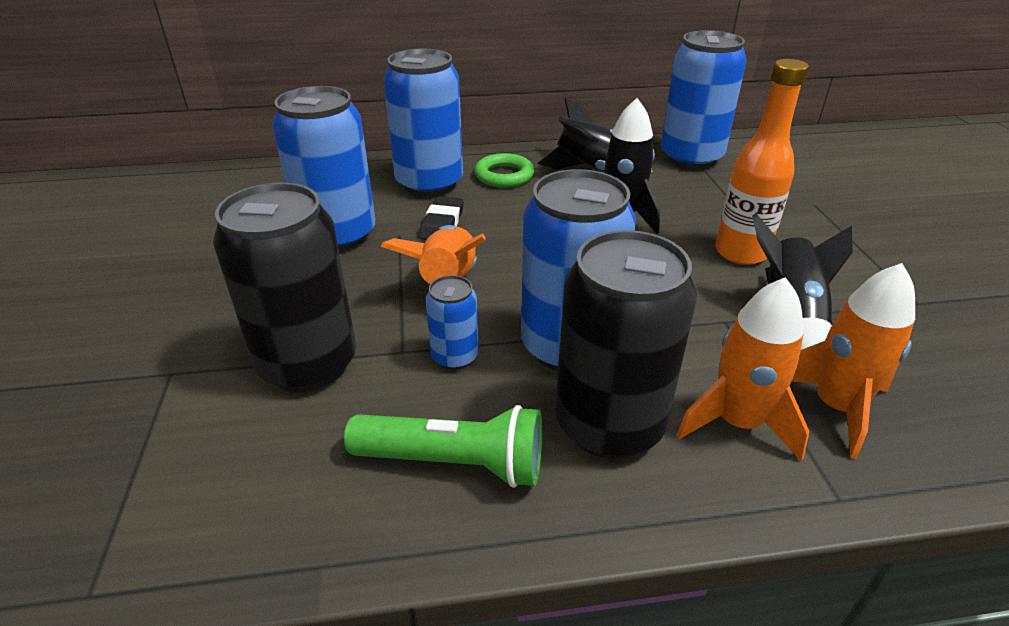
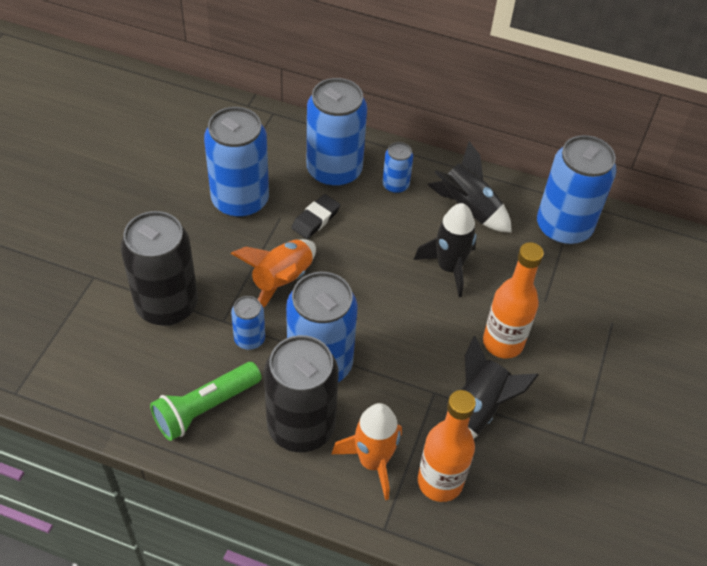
camera: 25 degrees right, 15 degrees up
green flashlight [344,405,542,488] -> green flashlight turned 105 degrees clockwise [150,362,261,441]
green ring [474,153,534,188] -> blue can [382,142,413,194]
orange rocket [792,263,915,459] -> orange bottle [418,390,476,502]

